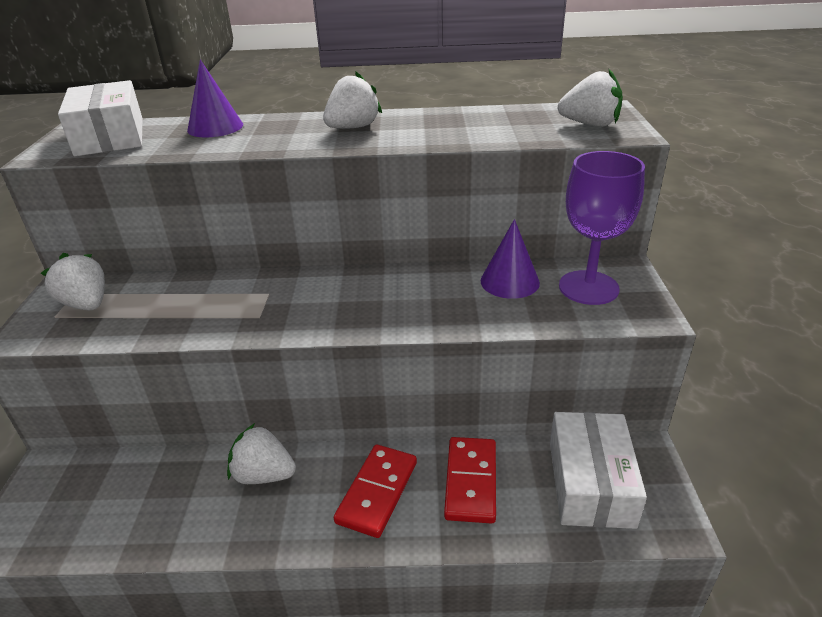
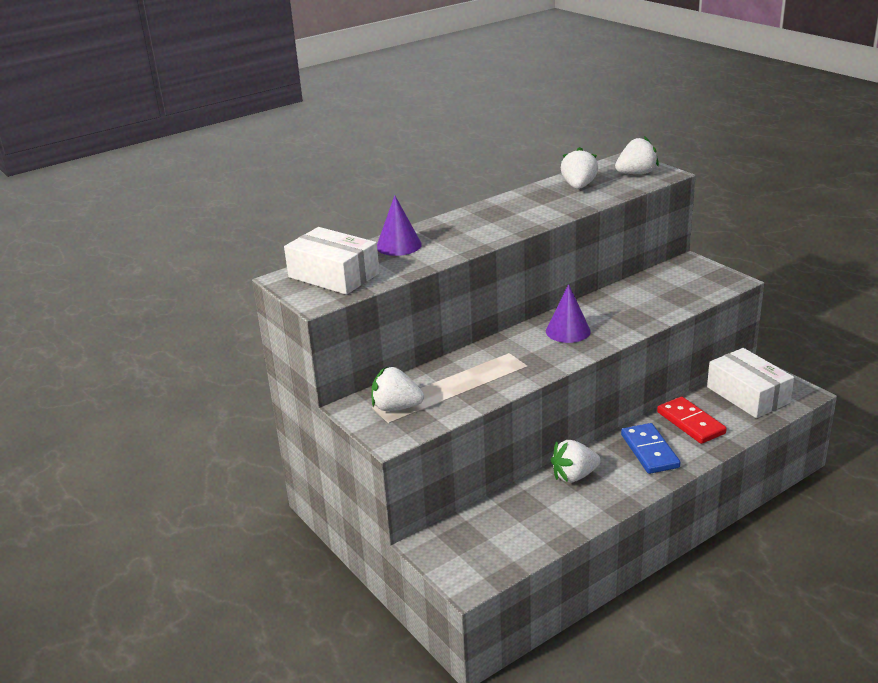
camera: 35 degrees left, 5 degrees down
white strawberry [323,71,382,129] -> white strawberry moved to [561,147,598,189]
red domino [334,445,417,538] -> blue domino [621,423,680,474]
purple cone [480,219,540,299] -> purple cone moved to [546,284,591,343]
purple goblet [559,151,645,305] -> none

